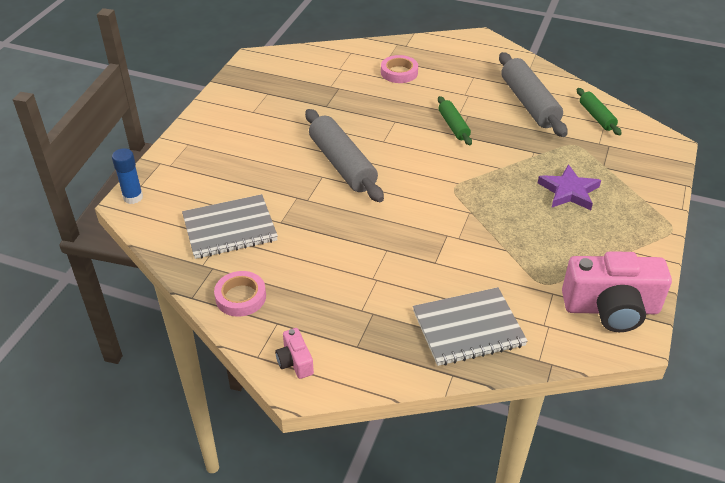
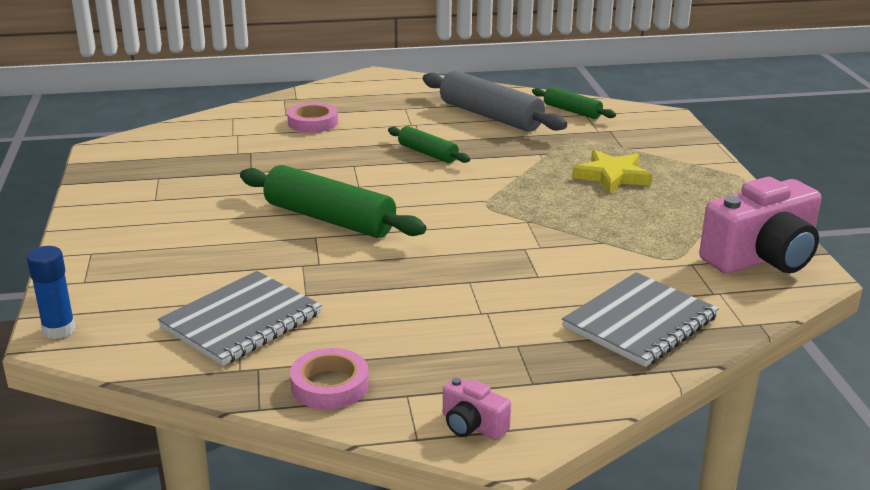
camera: 30 degrees left, 15 degrees down
grey rolling pin [305,109,384,202] -> green rolling pin [240,165,426,238]
purple star [538,164,601,210] -> yellow star [572,150,652,194]

